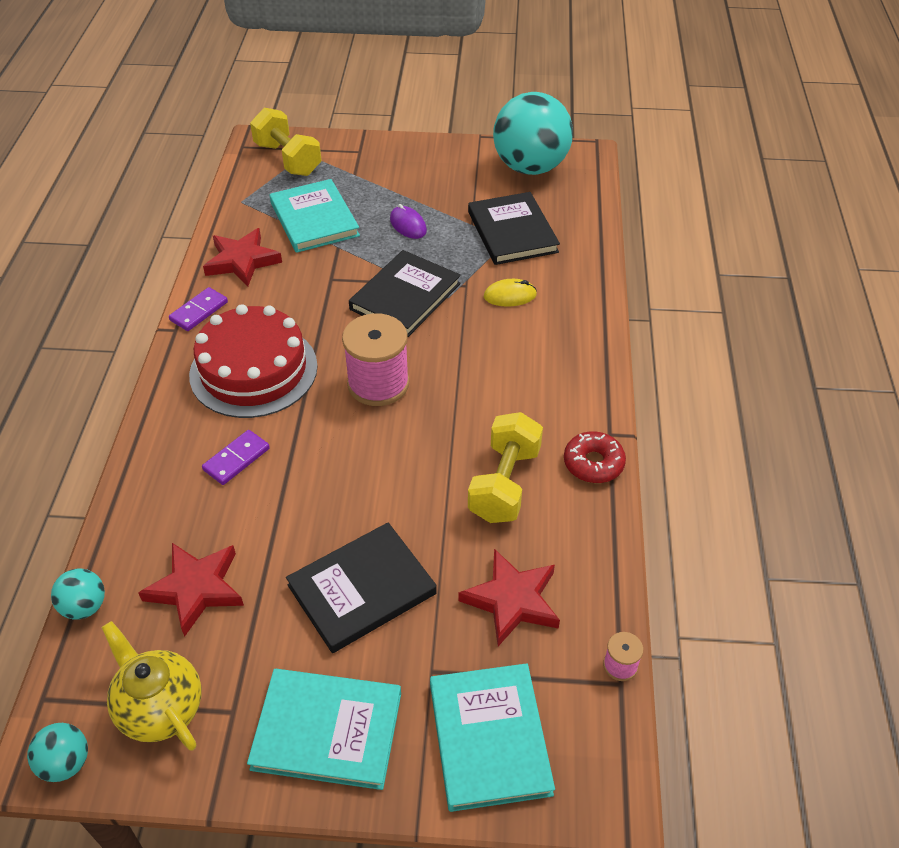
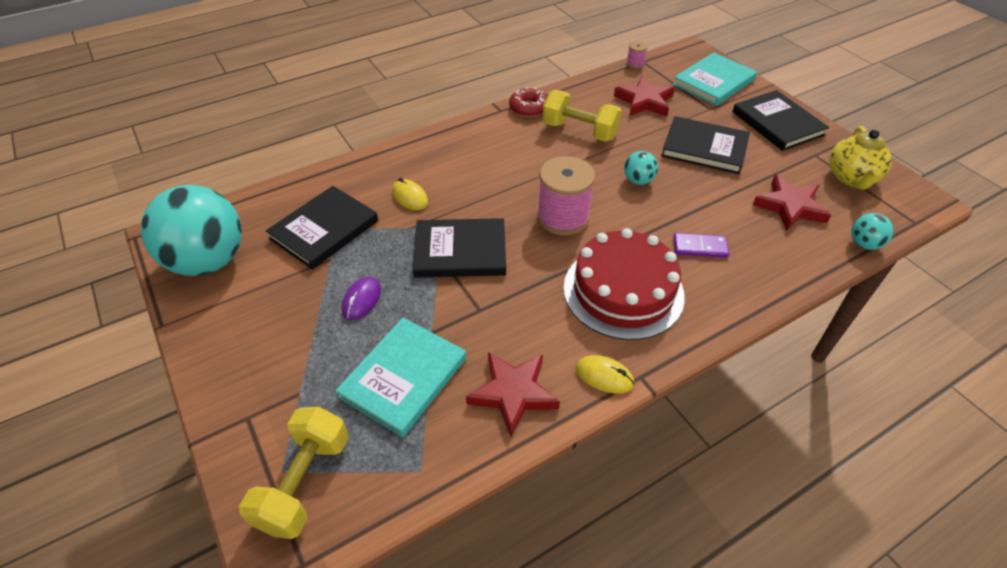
camera: 125 degrees left, 0 degrees up
turquoise ball [27,723,88,782] -> turquoise ball moved to [624,151,658,185]
purple domino [169,287,228,331] -> yellow mouse [576,355,634,393]
turquoise book [247,669,401,790] -> black book [732,90,829,151]
yellow dumbbell [468,412,543,523] -> yellow dumbbell turned 45 degrees clockwise [542,90,622,142]

